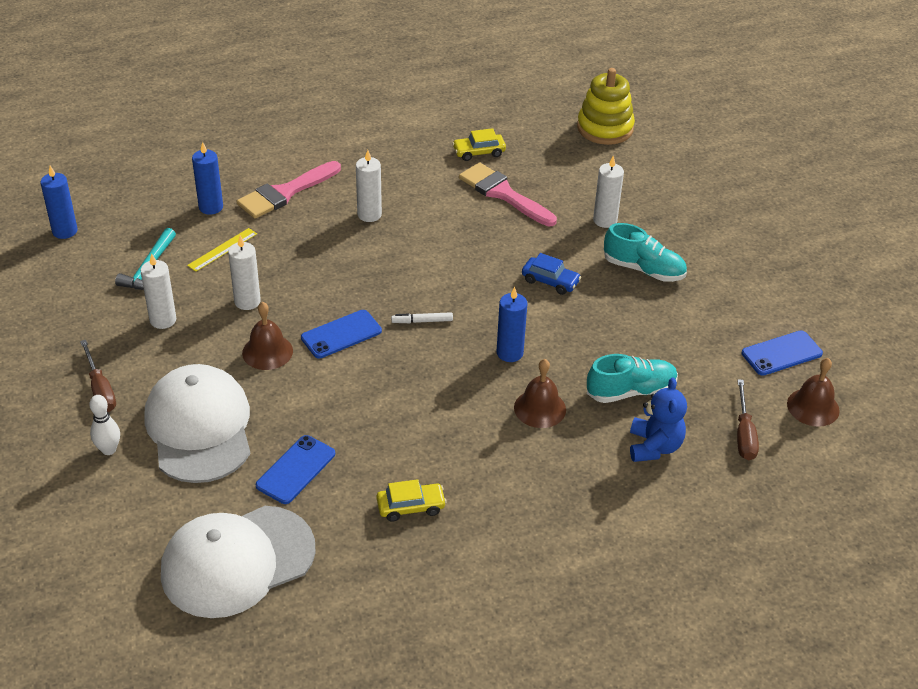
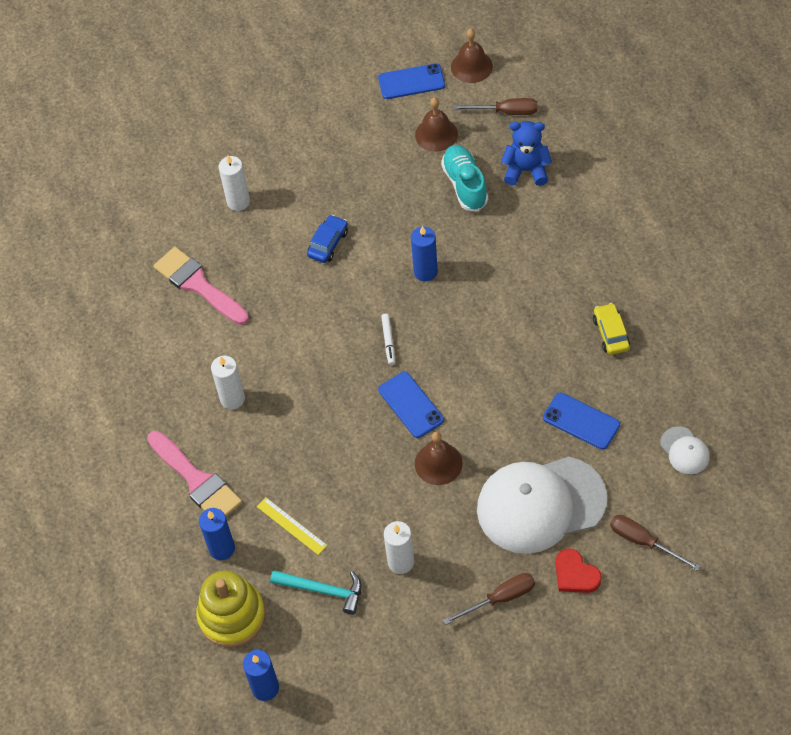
camera: 85 degrees left, 15 degrees up
white bowling pin [89,395,120,455] -> red heart [555,549,602,593]
white cap [161,506,316,618] -> white cap [660,426,710,474], size x0.43
white candle [228,236,261,310] -> none
yellow car [452,128,506,161] -> none
pink brush [459,162,557,226] -> pink brush turned 90 degrees clockwise [153,247,249,325]
brown bell [514,359,566,428] -> brown bell moved to [415,97,458,152]
yellow stacking toy [577,68,635,145] -> yellow stacking toy moved to [196,570,265,647]
turquoise shoe [604,223,687,282] -> none
blue phone [742,331,823,376] -> blue phone turned 75 degrees counterclockwise [378,63,445,99]
none -> brown screwdriver [610,515,701,571]

